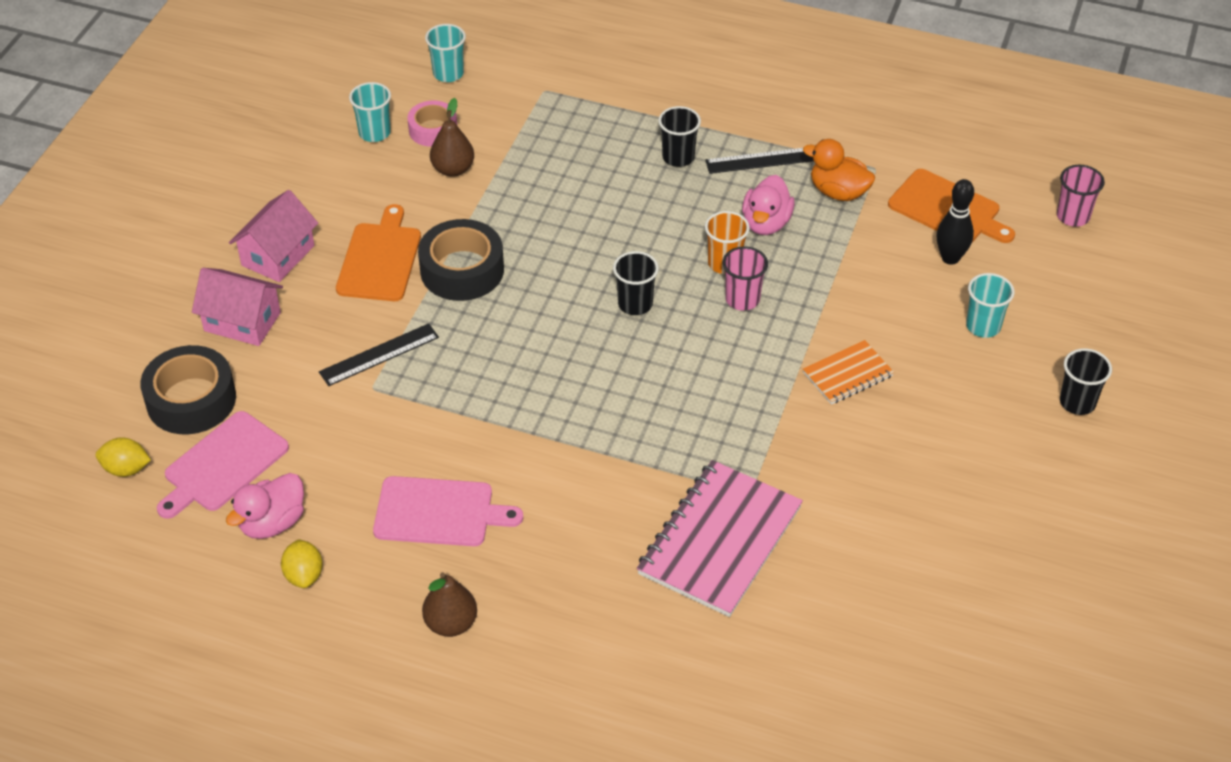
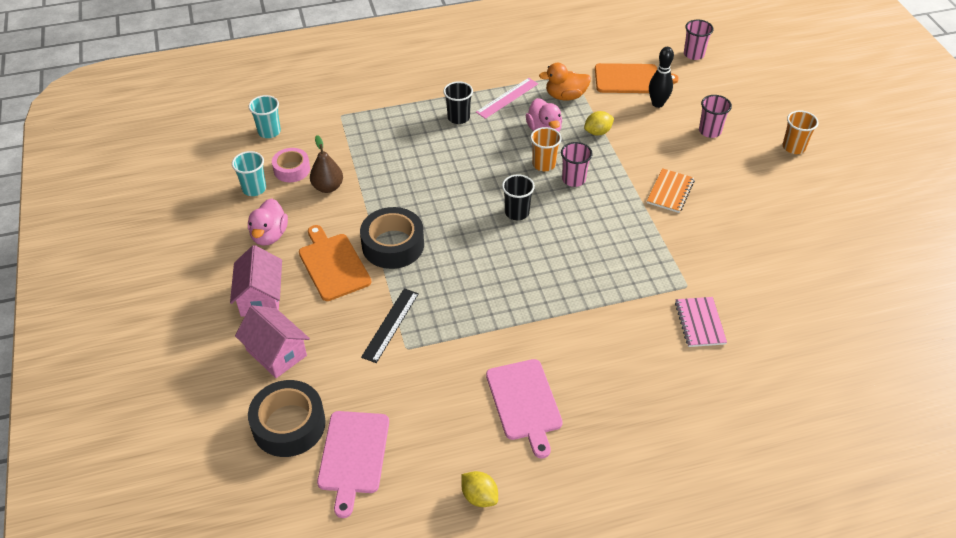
camera: 35 degrees left, 0 degrees up
yellow lemon [96,437,151,477] -> yellow lemon moved to [584,111,614,136]
pink house [192,268,283,346] -> pink house turned 60 degrees clockwise [235,305,310,378]
pink duck [226,473,304,539] -> pink duck moved to [248,198,288,246]
pink cutting board [373,476,523,546] -> pink cutting board turned 105 degrees clockwise [486,359,563,458]
brown pear [422,572,477,637] -> none
pink notebook [637,460,803,617] -> pink notebook [675,297,727,347], size x0.52
black ruler [705,148,814,174] -> pink ruler [476,78,538,119]
turquoise cup [966,273,1015,338] -> pink cup [699,95,732,138]
black cup [1060,348,1112,415] -> orange cup [783,111,818,154]

